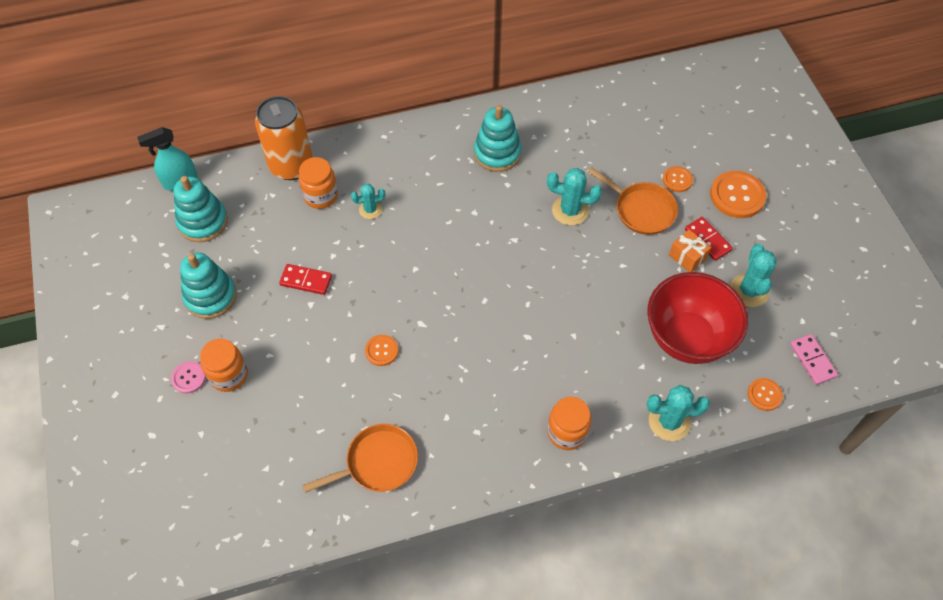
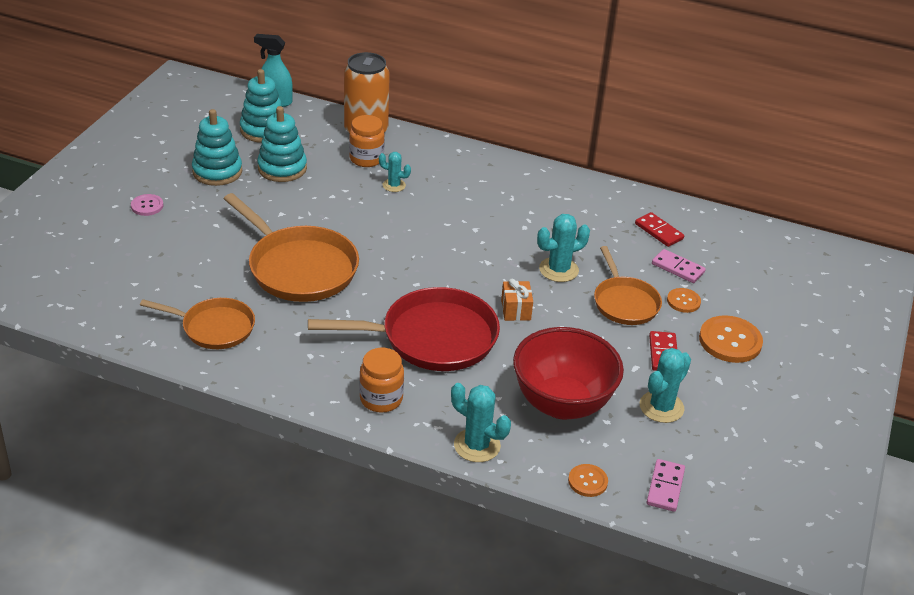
camera: 35 degrees right, 20 degrees down
orange jar [200,339,248,392] -> none
red domino [279,264,332,295] -> red domino moved to [635,212,684,247]
orange button [365,335,398,366] -> orange pan [224,193,359,302]
turquoise stacking toy [474,105,522,172] -> turquoise stacking toy moved to [257,106,307,182]
turquoise cactus [547,168,602,226] -> turquoise cactus turned 75 degrees counterclockwise [537,214,590,282]
orange gift [669,230,711,272] -> orange gift moved to [501,279,533,321]
none -> red pan [308,287,500,371]
none -> pink domino [652,249,706,283]

